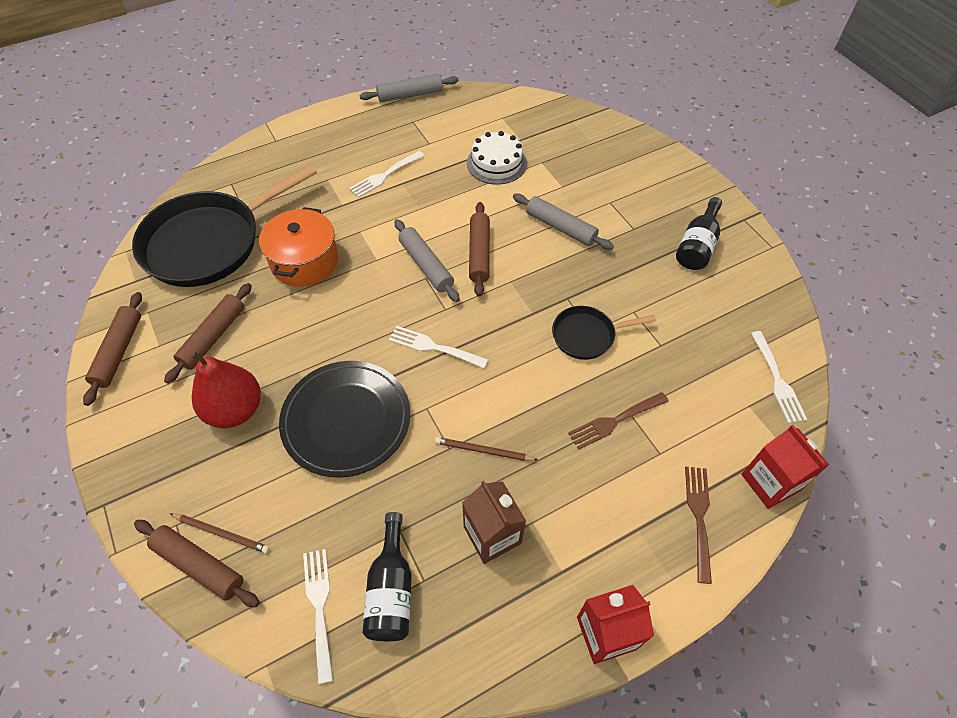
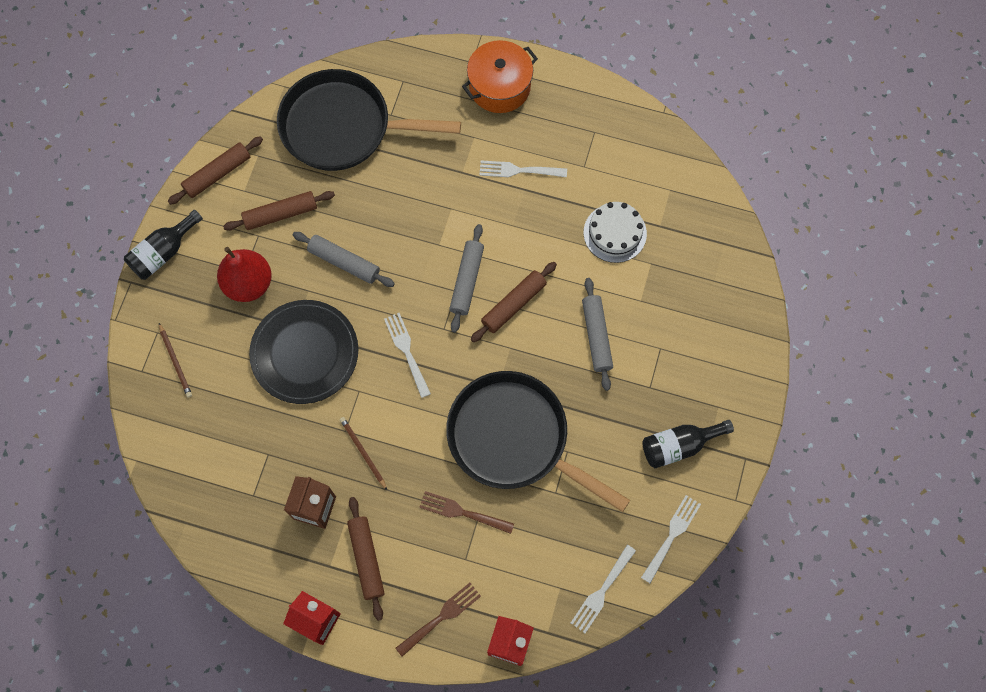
camera: 45 degrees right, 15 degrees up
brown rolling pin [134,520,259,607] -> brown rolling pin moved to [347,497,385,621]
orange pot [259,207,338,287] -> orange pot moved to [462,40,538,113]
white fork [303,549,333,684] -> white fork moved to [641,495,701,583]
grey rolling pin [359,74,459,102] -> grey rolling pin moved to [293,232,395,287]
black bottle [363,512,412,641] -> black bottle moved to [124,210,203,280]
black pan [552,306,656,360] -> black pan [446,371,630,512], size x2.07

